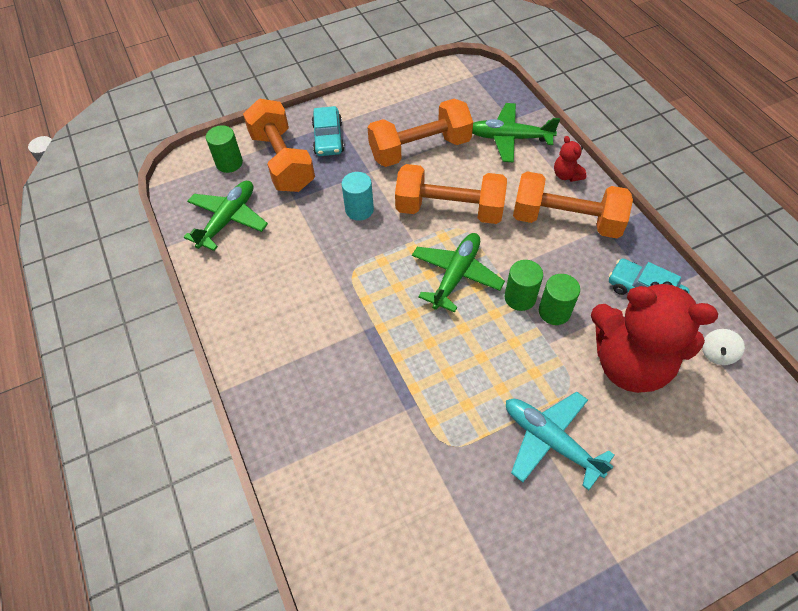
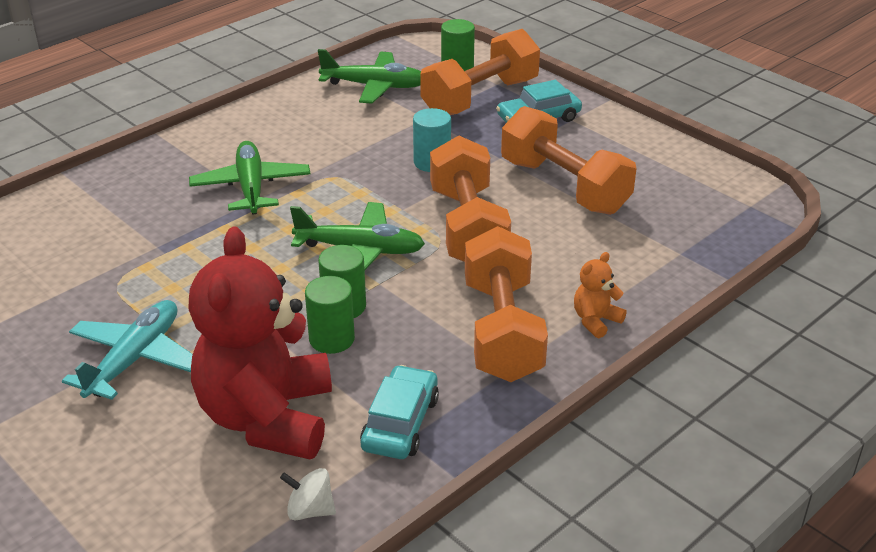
camera: 70 degrees right, 20 degrees down
green plane [472,103,560,163] -> green plane moved to [189,141,310,215]
red teddy bear [554,136,587,182] -> orange teddy bear [574,252,627,338]

